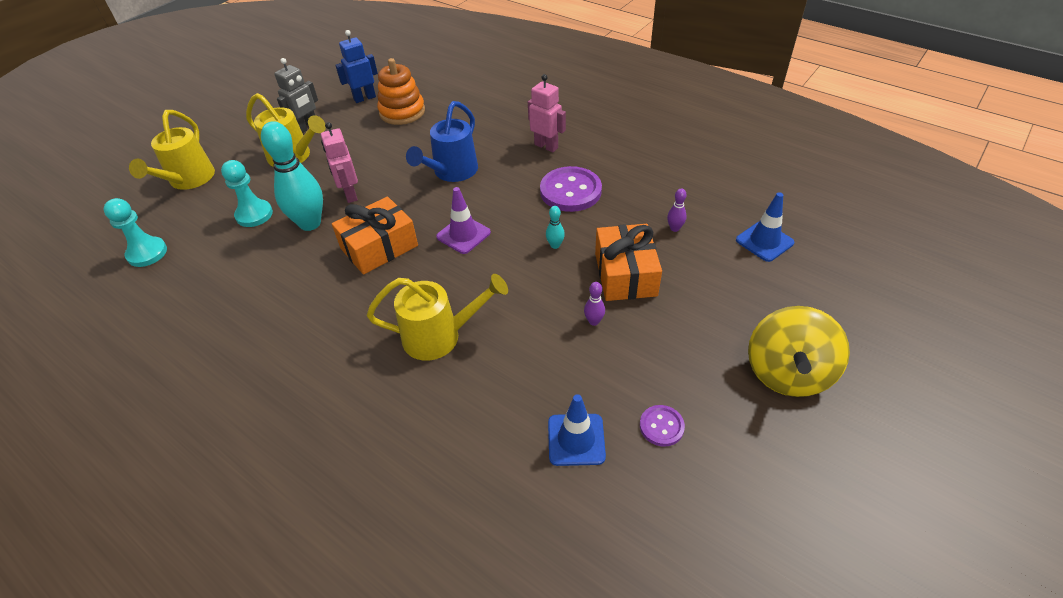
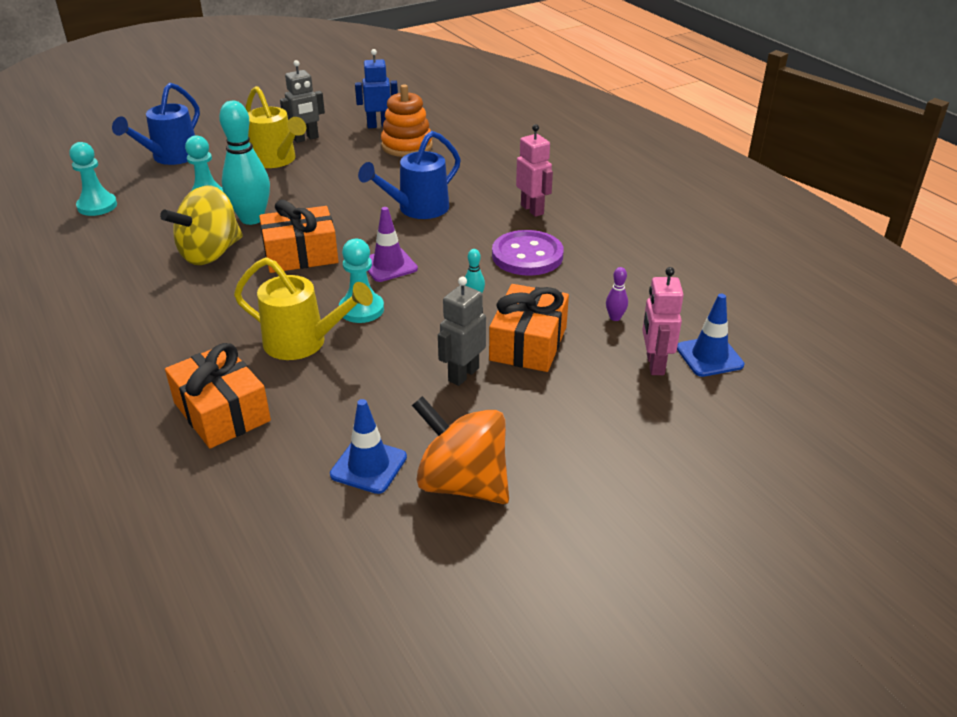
camera: 20 degrees right, 10 degrees down
yellow watering can [129,110,215,190] -> blue watering can [112,83,200,165]
pink robot [321,122,358,203] -> pink robot moved to [642,267,684,375]
purple bowling pin [584,282,605,326] -> grey robot [438,277,486,386]
purple button [640,405,685,447] -> orange spinning top [412,396,509,504]
yellow spinning top [748,306,850,397] -> yellow spinning top moved to [160,186,243,265]
none -> orange gift [165,343,271,448]
none -> turquoise pawn [339,239,384,323]

